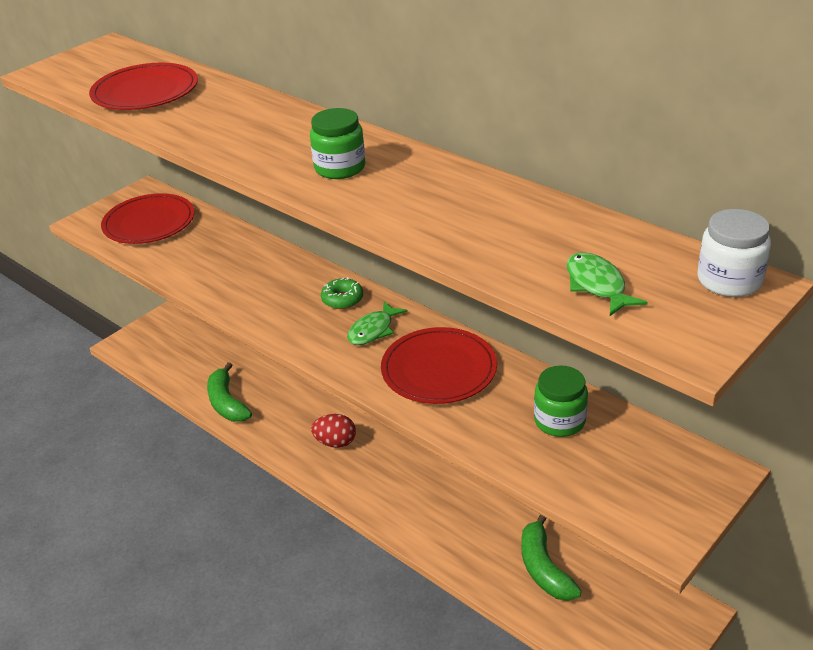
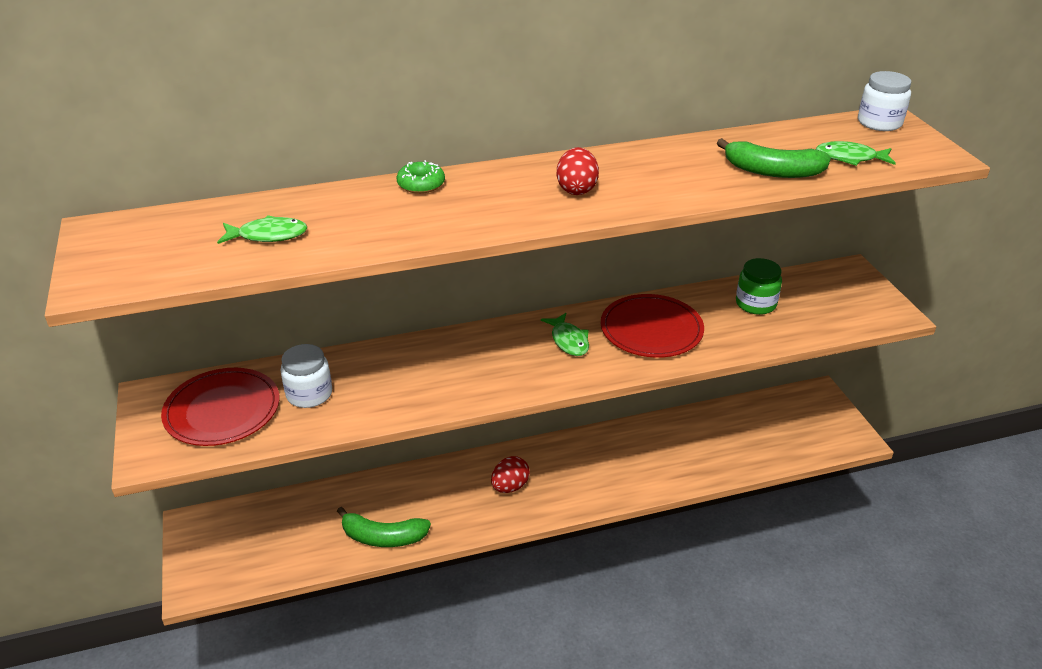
camera: 60 degrees left, 0 degrees up
red plate [89,63,198,110] -> green fish [217,215,308,244]
green jar [310,108,366,179] -> red egg [557,147,599,195]
green donut [321,277,363,309] -> green donut moved to [397,160,445,194]
green banana [521,514,582,601] -> green banana moved to [717,138,831,178]
none -> white jar [281,344,332,408]

